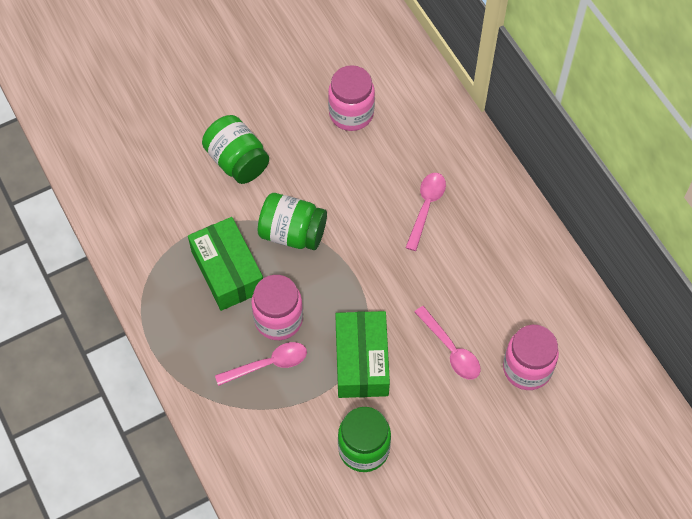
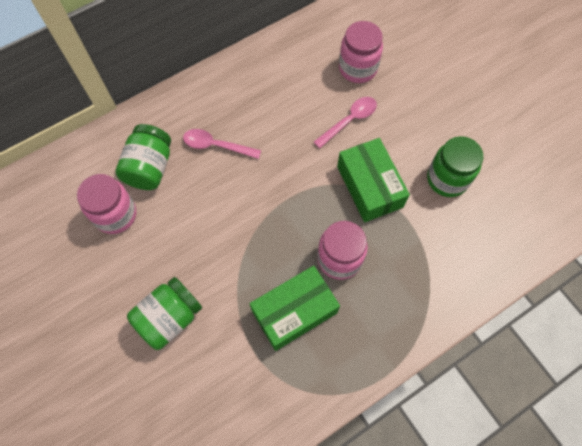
camera: 95 degrees left, 5 degrees up
pink spoon [215,342,307,386] -> none
green jar [258,193,327,250] -> green jar moved to [115,124,171,190]
green box [336,311,390,398] -> green box turned 75 degrees clockwise [337,138,410,222]

